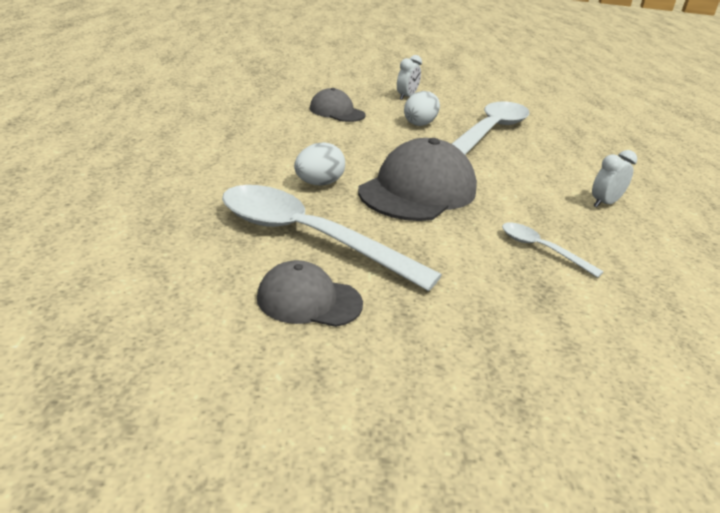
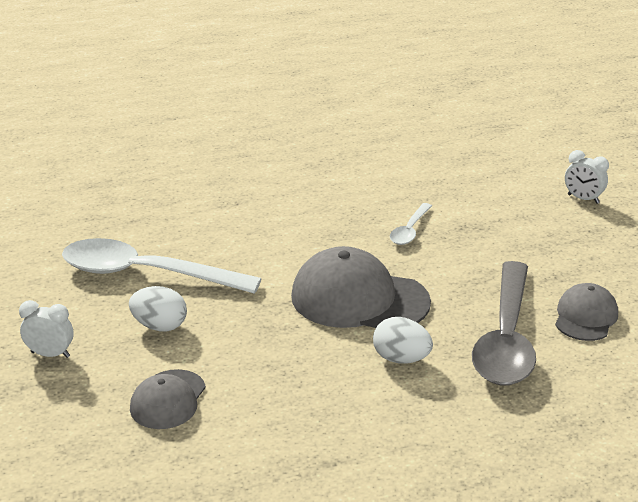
camera: 105 degrees left, 0 degrees up
white spoon [222,185,442,291] -> grey spoon [472,261,536,385]
grey cap [257,260,363,327] -> grey cap turned 150 degrees counterclockwise [555,283,618,341]
white clock [592,150,637,208] -> white clock moved to [565,150,609,204]

